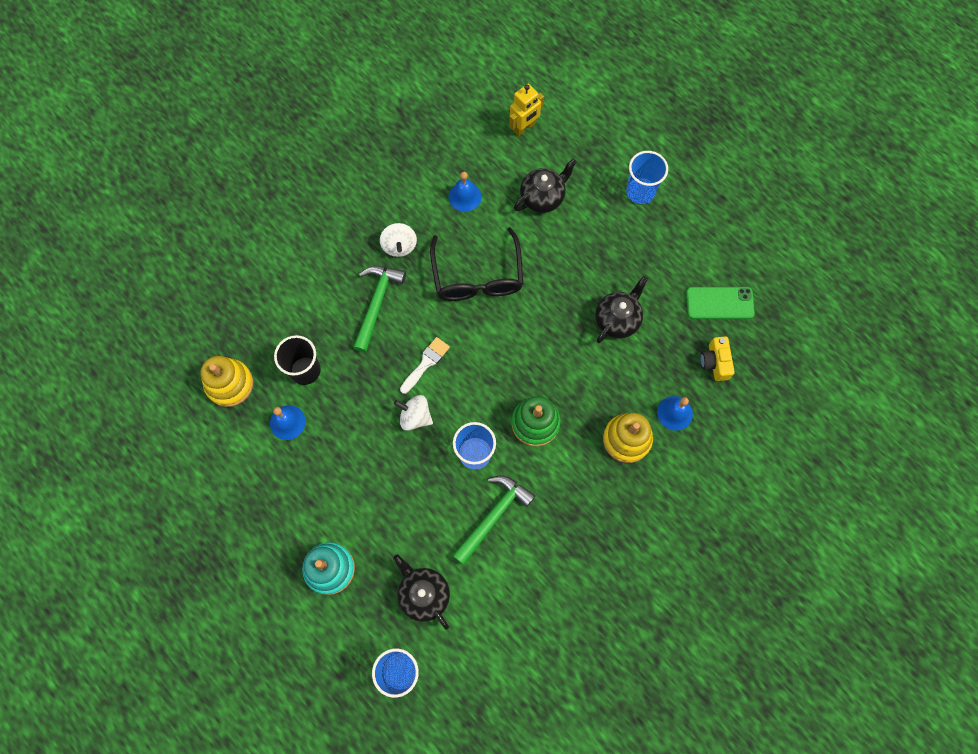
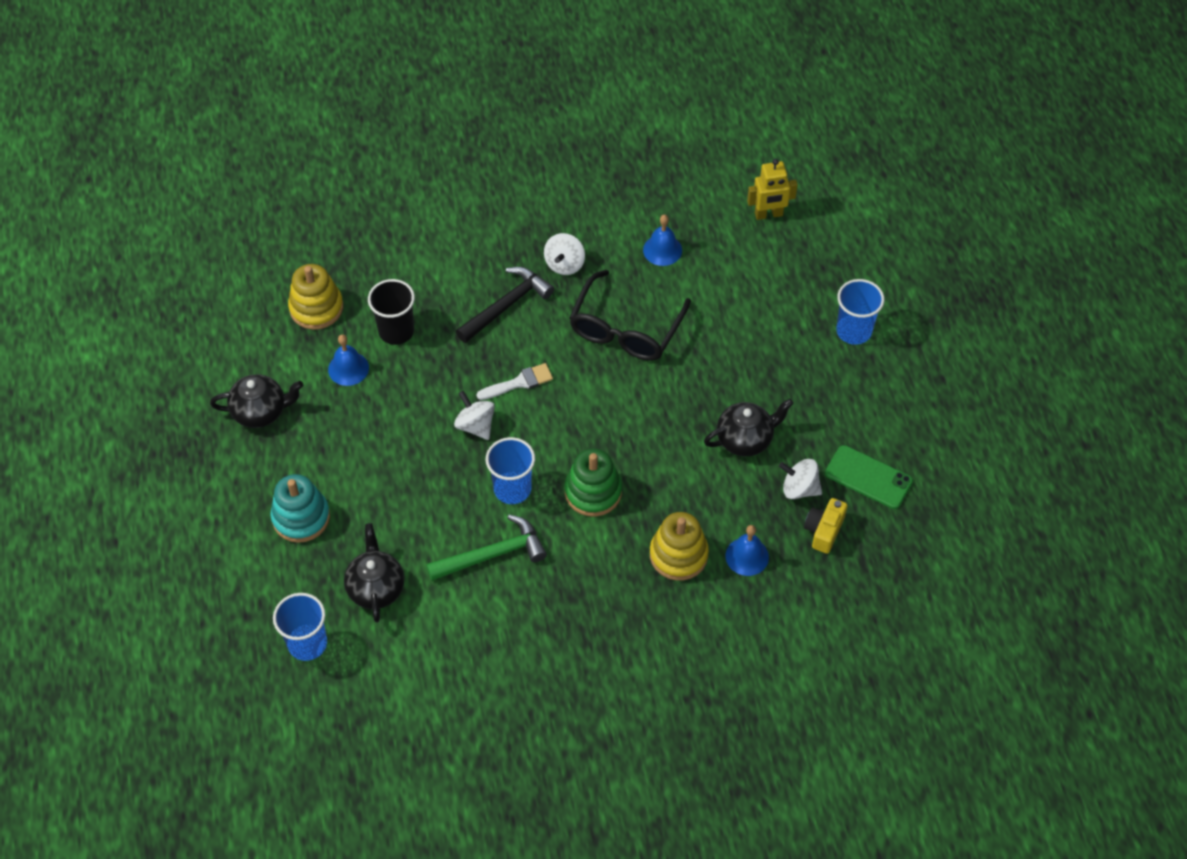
camera: 30 degrees right, 15 degrees down
green hammer [353,266,406,353] -> black hammer [456,267,554,343]
black teapot [514,159,577,213] -> black teapot moved to [210,374,303,428]
none -> white spinning top [779,459,822,499]

